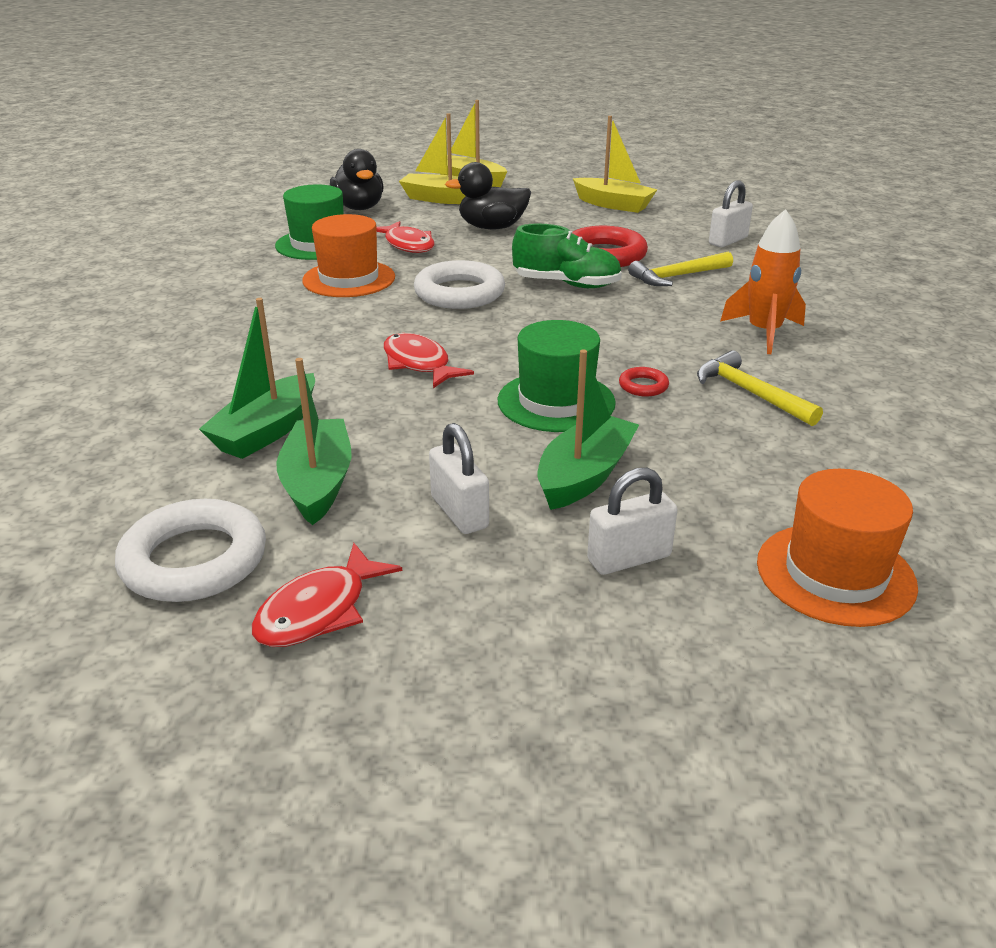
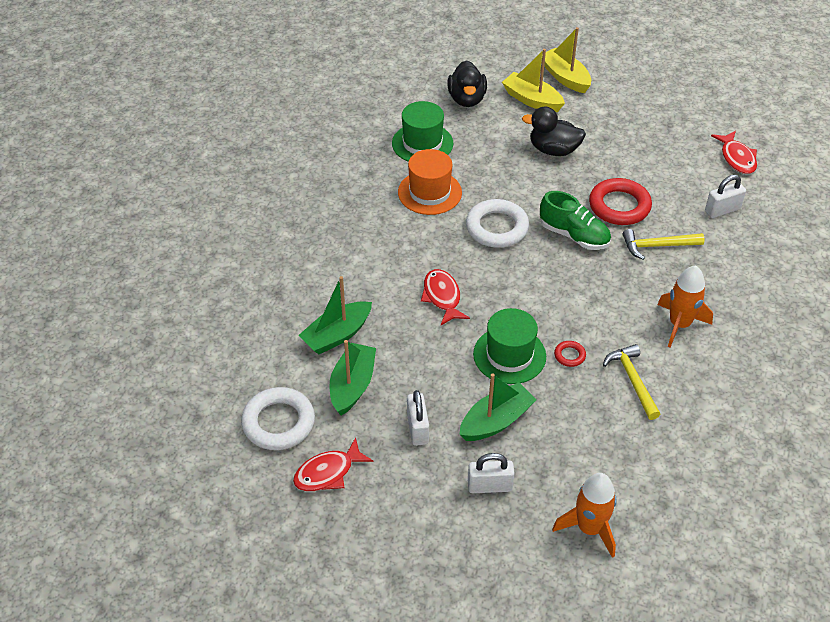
camera: 20 degrees right, 15 degrees up
red fish [376,221,435,253] -> red fish moved to [711,131,757,174]
yellow boat [573,116,658,213] -> none
orange hat [757,469,918,627] -> orange rocket [552,473,617,558]

